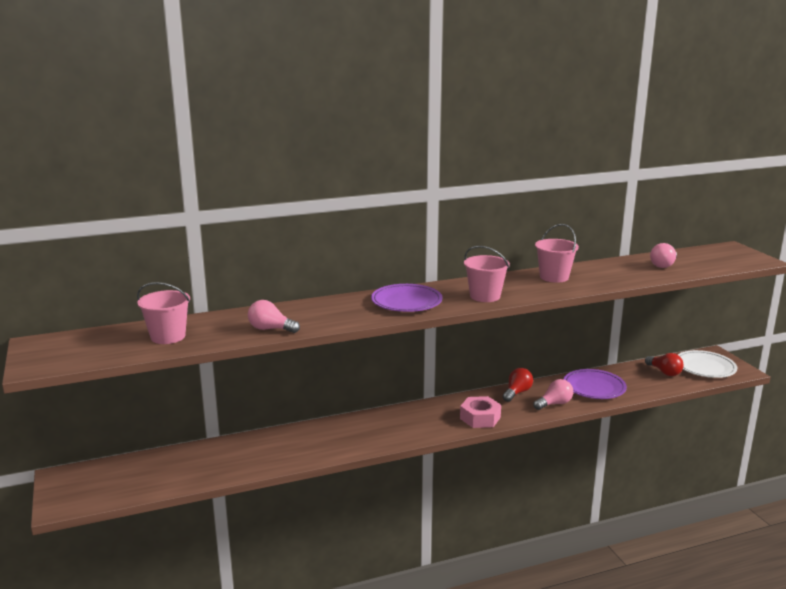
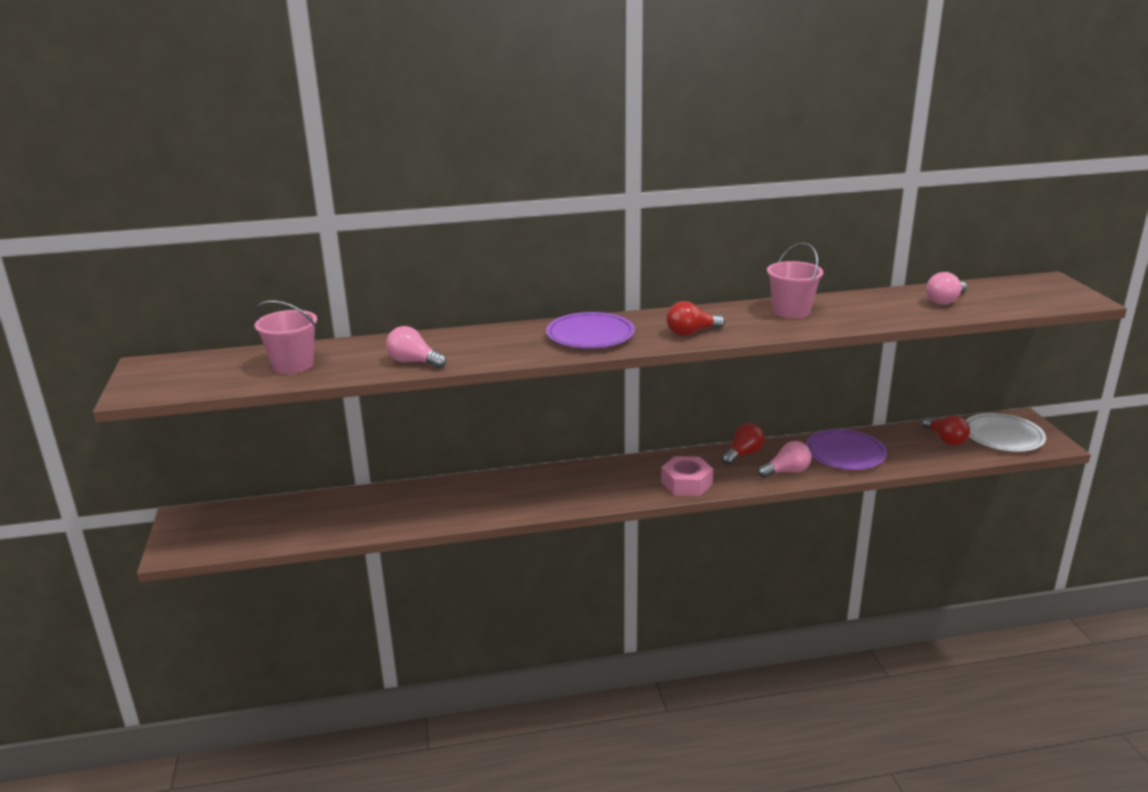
camera: 10 degrees right, 5 degrees up
pink bucket [464,246,510,302] -> red light bulb [666,301,725,336]

